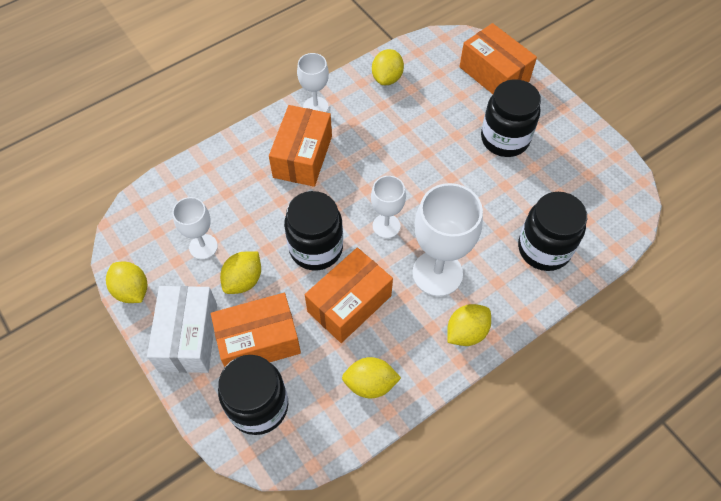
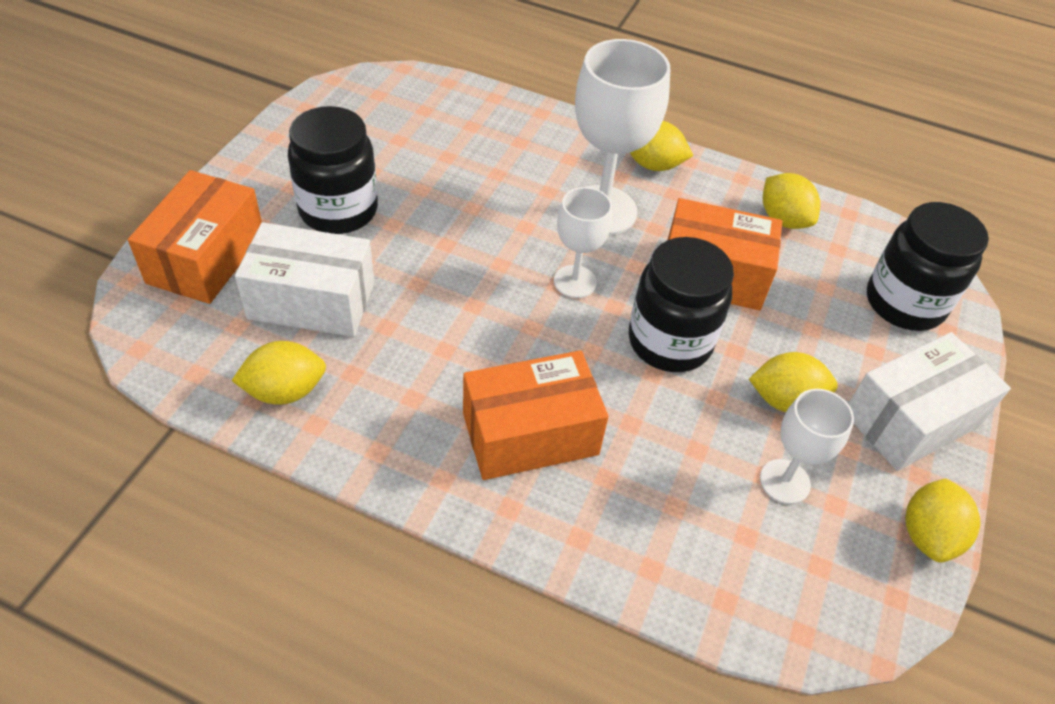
camera: 125 degrees left, 10 degrees down
orange box [211,293,301,367] -> none
white goblet [297,53,329,112] -> none
black jar [518,192,587,271] -> none
none -> white box [235,222,374,337]

